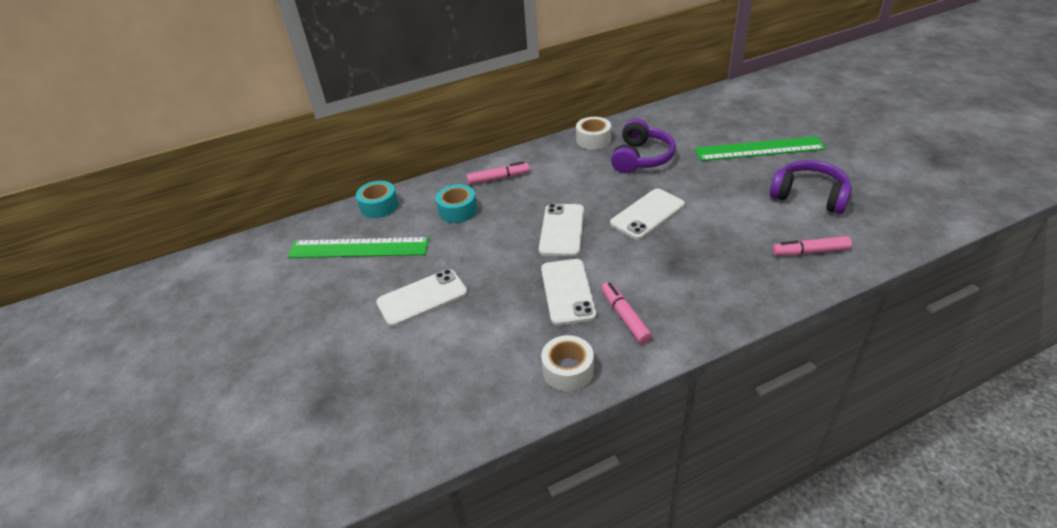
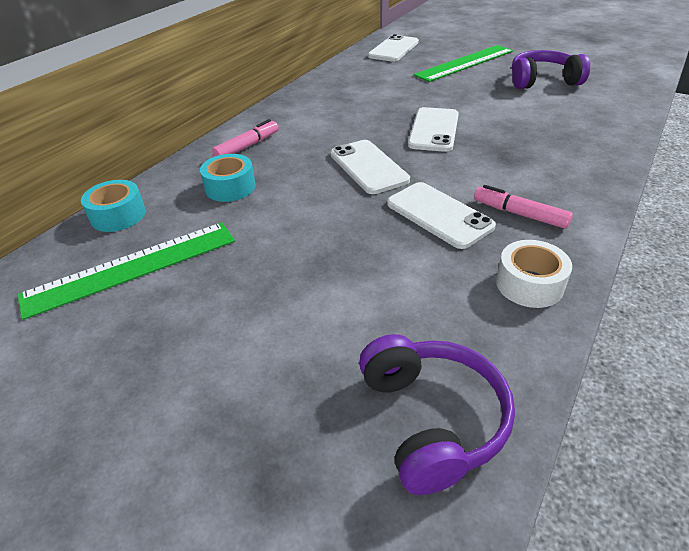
camera: 35 degrees left, 0 degrees up
white phone [376,269,467,327] -> white phone moved to [368,34,419,62]
white tape [576,117,611,150] -> none
purple headphones [611,119,676,173] -> purple headphones moved to [359,334,515,495]
pink marker [772,236,852,256] -> none

